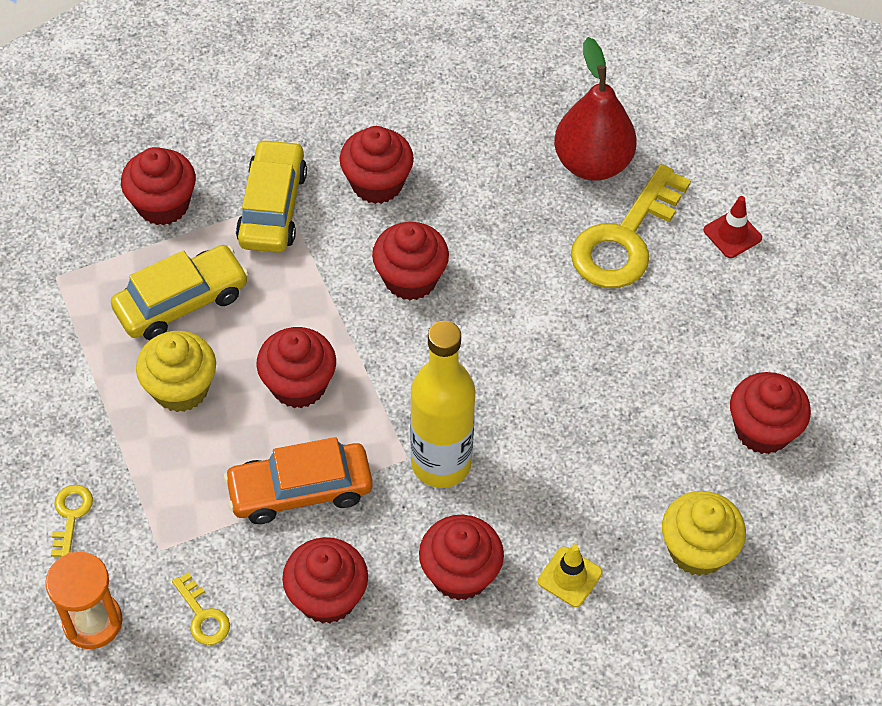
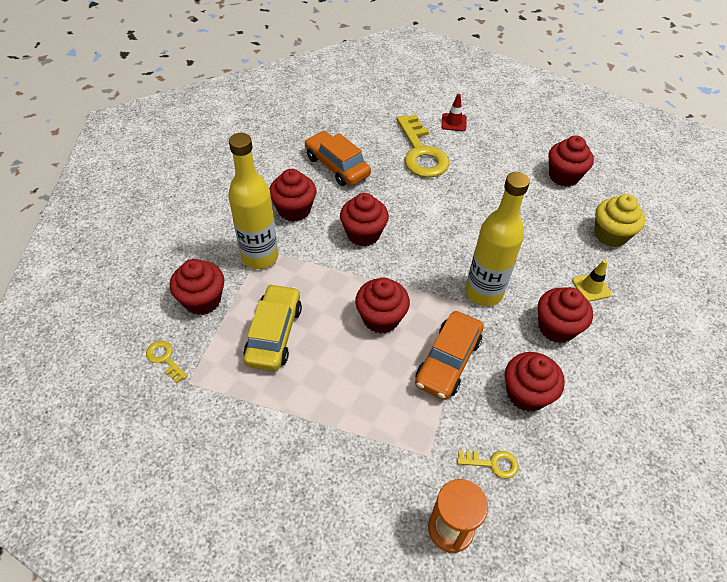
camera: 50 degrees left, 5 degrees down
yellow key [51,485,93,557] -> yellow key moved to [146,341,188,383]
yellow cupcake [136,331,216,412] -> none
yellow car [236,139,307,253] -> yellow bottle [228,133,278,269]
red pear [554,37,637,181] -> none
none -> orange car [304,131,371,186]

